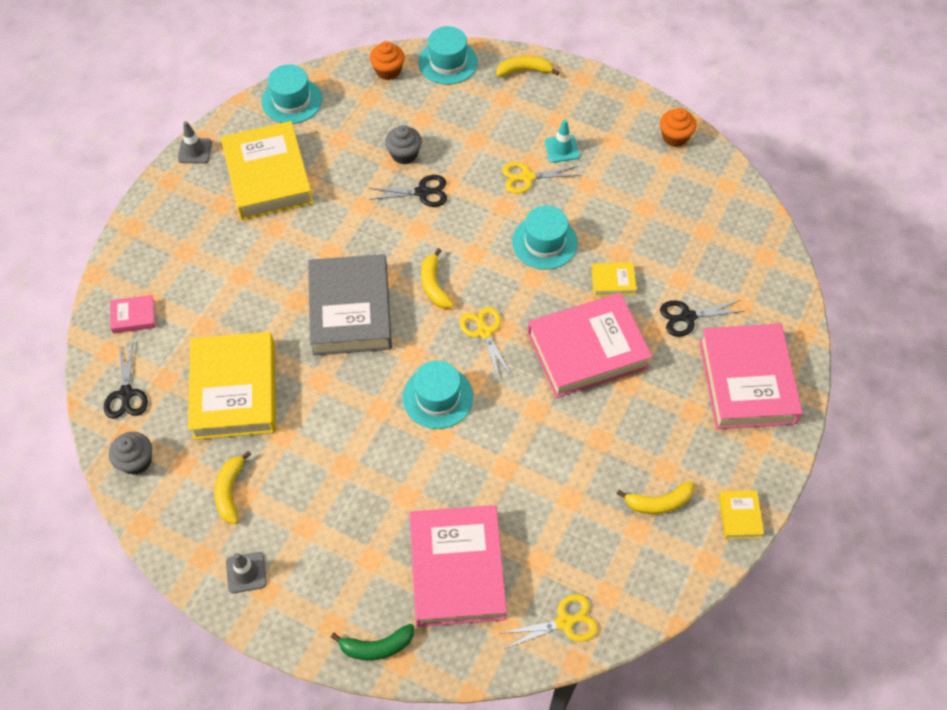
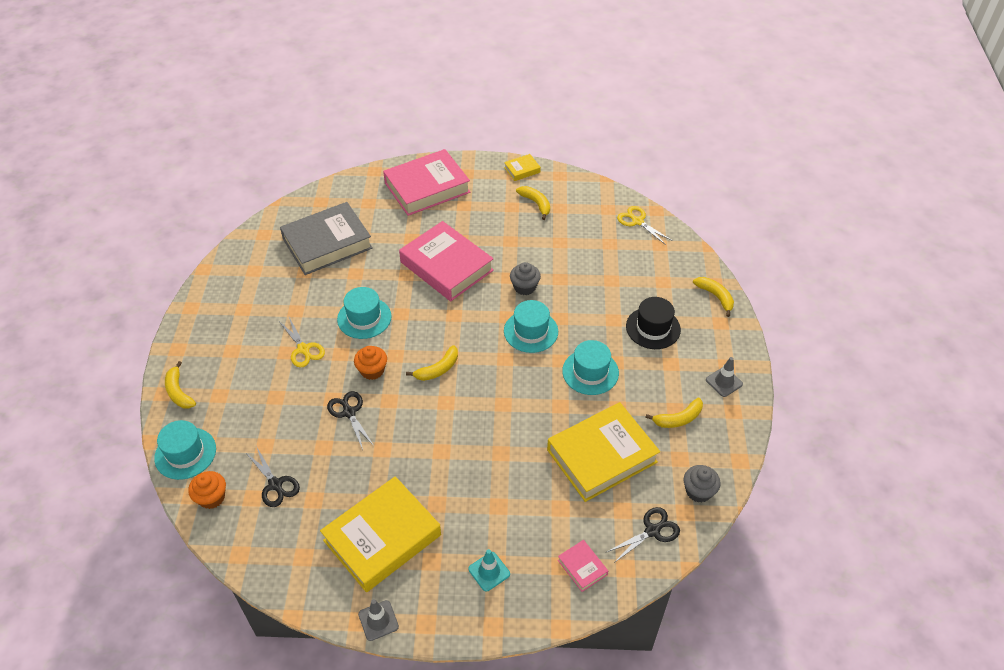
camera: 115 degrees left, 10 degrees down
turquoise hat [261,64,322,124] -> turquoise hat moved to [562,340,619,395]
grey book [308,254,392,355] -> grey book moved to [280,202,373,275]
green banana [331,624,414,660] -> yellow banana [693,277,734,317]
grey cupcake [385,125,422,164] -> grey cupcake moved to [510,262,541,295]
pink book [410,505,507,627] -> none
yellow scissors [460,307,512,380] -> none
turquoise traffic cone [545,119,580,163] -> turquoise traffic cone moved to [468,549,510,592]
yellow book [591,262,637,296] -> none
orange cupcake [660,108,696,147] -> orange cupcake moved to [354,346,387,380]
black scissors [660,300,744,337] -> black scissors moved to [245,446,300,507]
none -> black hat [626,297,681,349]

